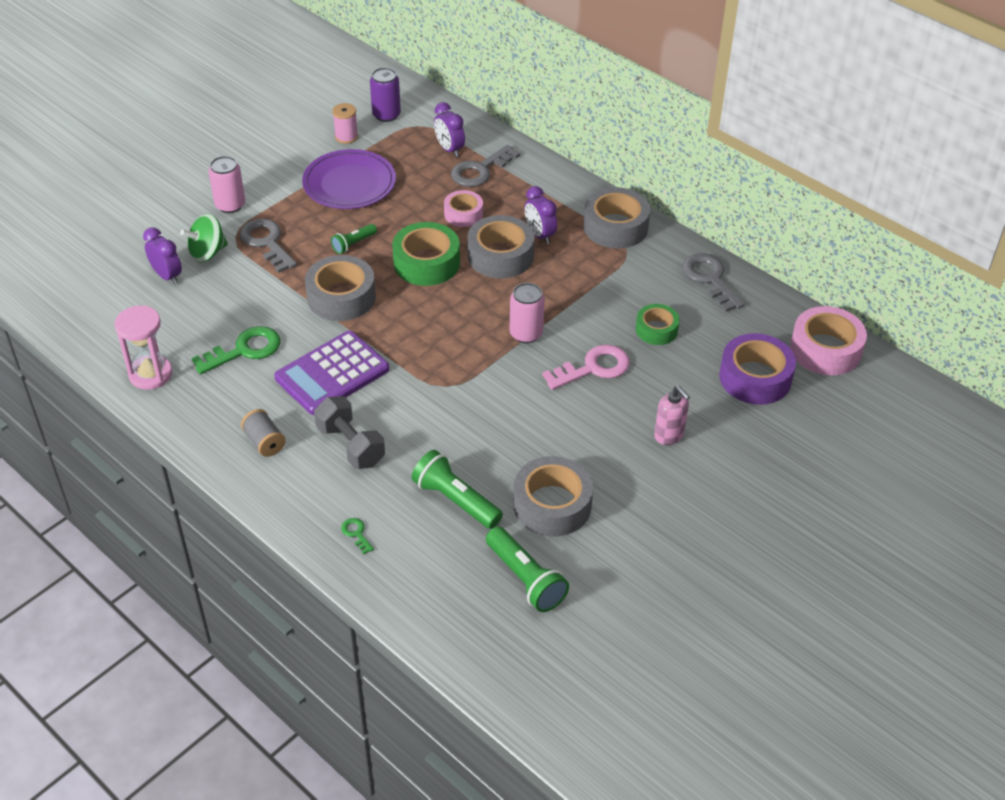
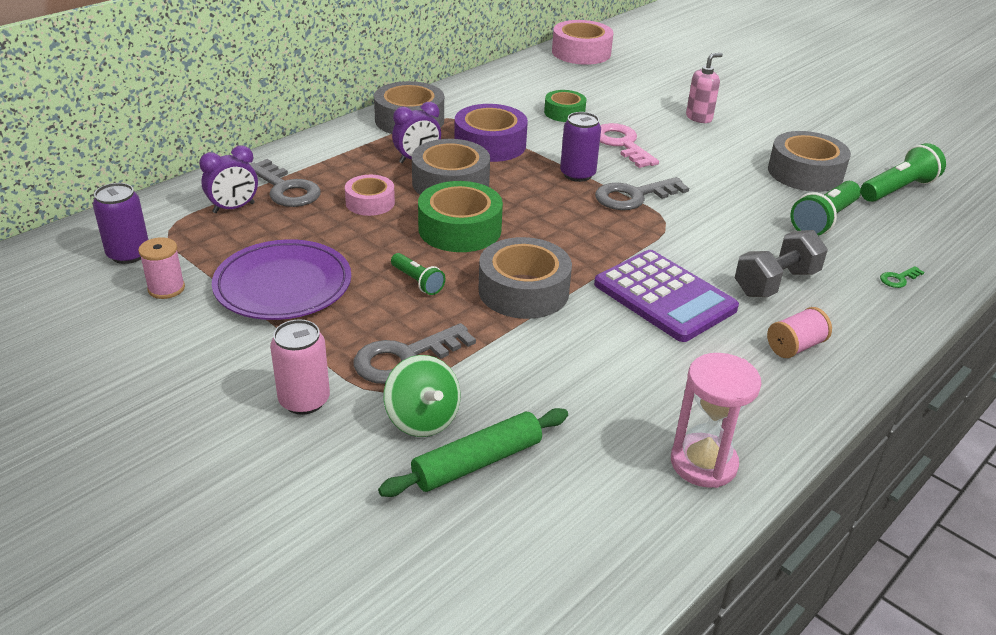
camera: 90 degrees left, 10 degrees down
purple clock [143,227,182,285] -> green rolling pin [378,408,568,497]
green key [192,326,280,374] -> none
grey spool [241,409,286,457] -> pink spool [767,307,832,358]
pink can [510,283,545,343] -> purple can [560,112,601,182]
grey key [682,253,744,312] -> grey key moved to [595,177,689,210]
purple tape [719,333,796,405] -> purple tape moved to [454,104,528,162]

